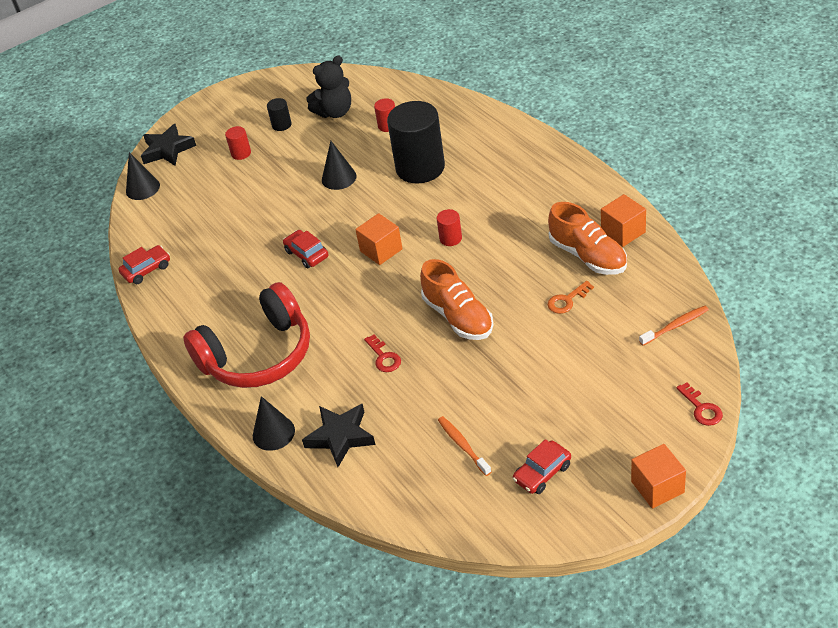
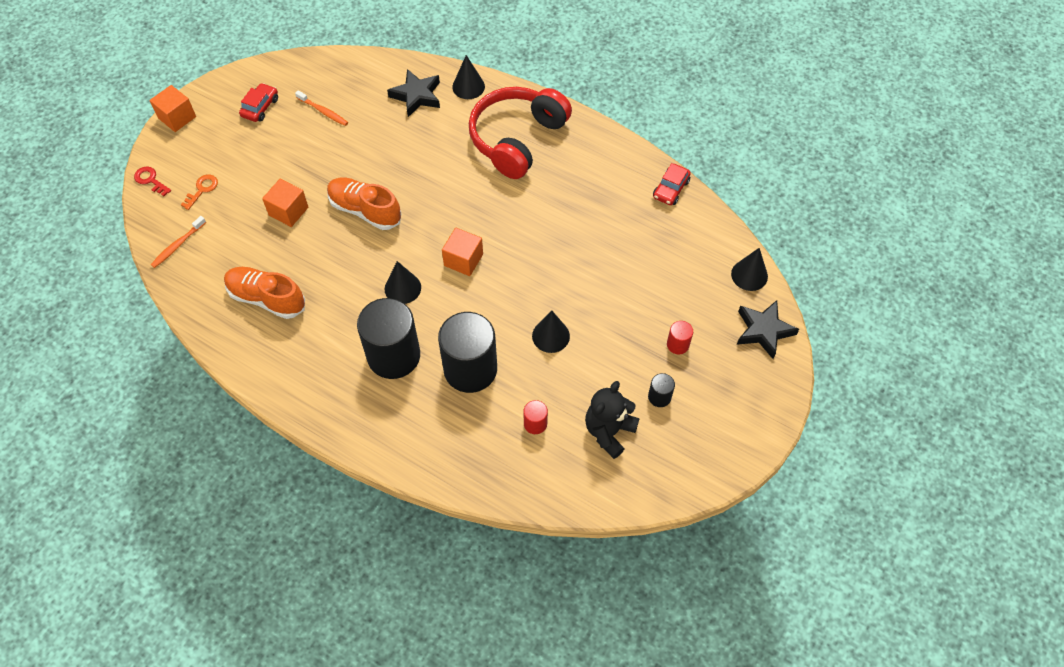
camera: 150 degrees right, 15 degrees up
red car [283,230,328,268] -> none
red key [364,334,401,372] -> none
red cylinder [436,209,462,246] -> black cone [385,261,421,304]
orange key [548,281,594,314] -> orange key moved to [181,174,218,210]
orange cube [601,194,646,247] -> orange cube moved to [262,179,308,227]
none -> black cylinder [357,298,420,379]

